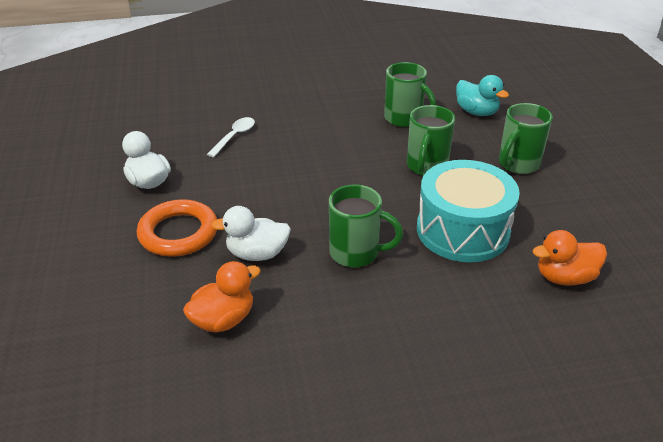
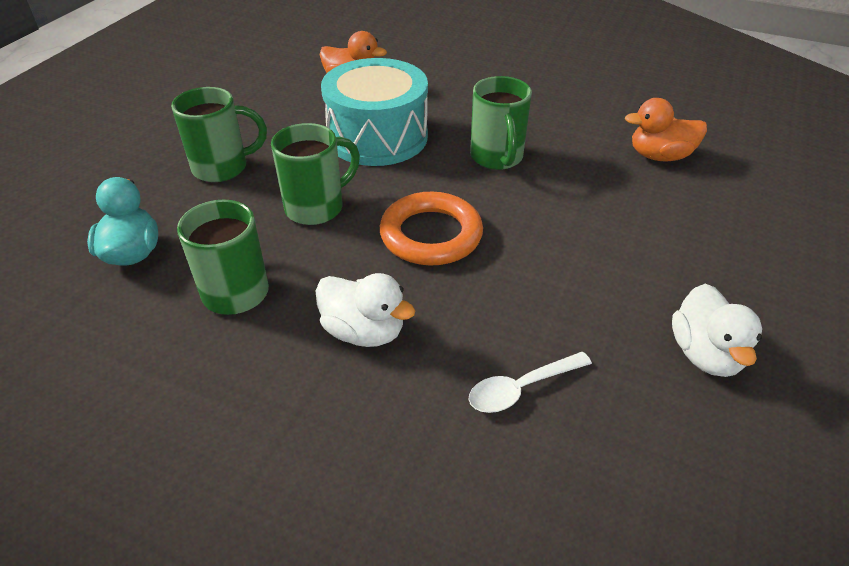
camera: 145 degrees left, 5 degrees up
orange ring [137,199,217,257] -> orange ring moved to [380,192,483,266]
white duck [211,206,291,261] -> white duck moved to [316,273,415,347]
green mug [329,184,403,267] -> green mug turned 150 degrees counterclockwise [470,76,532,170]

